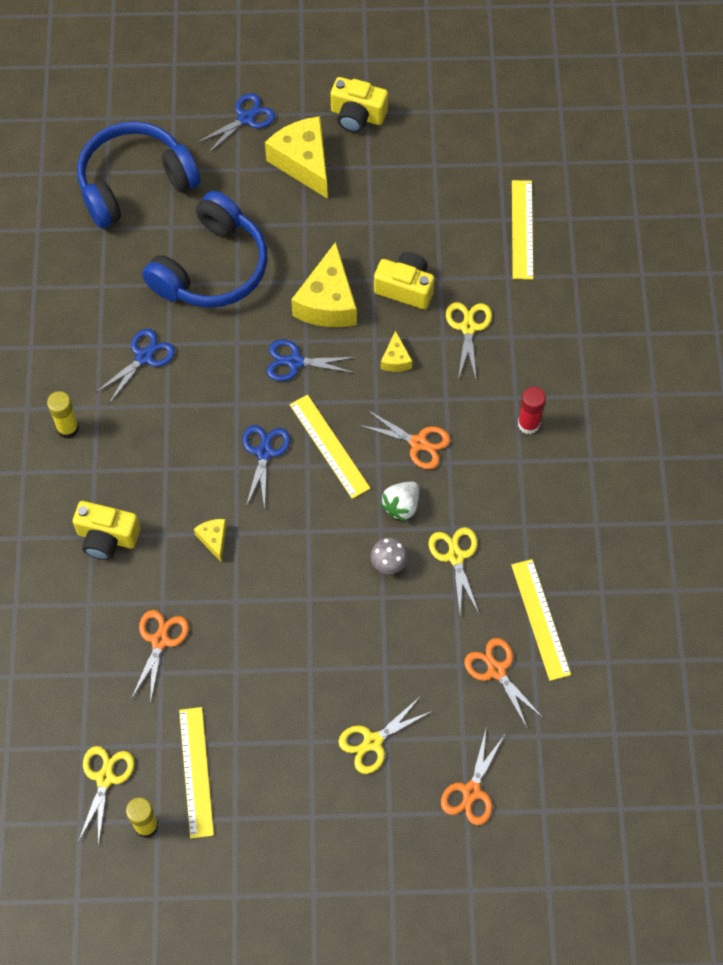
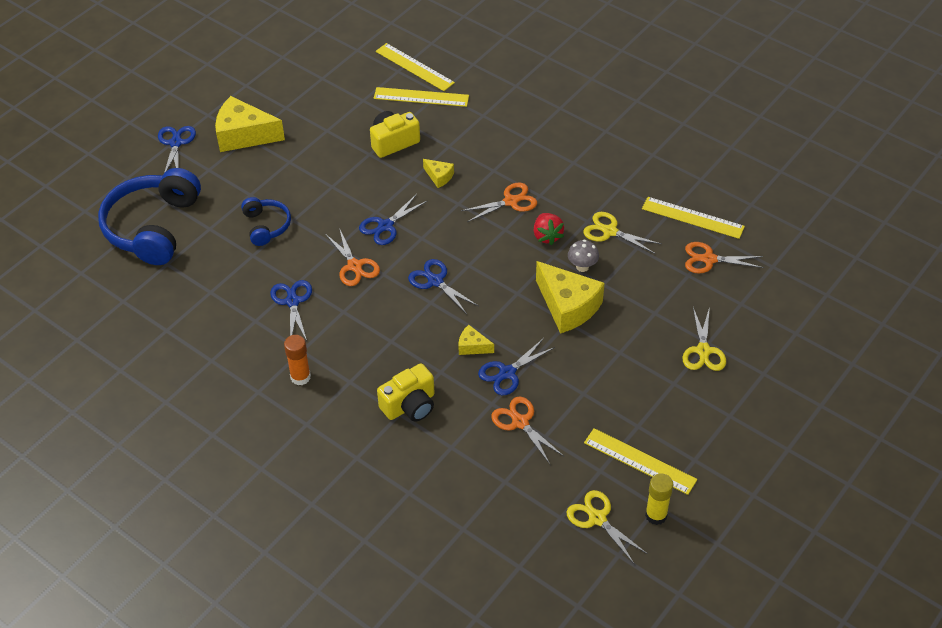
camera: 50 degrees left, 15 degrees down
yellow glue stick [47,391,79,439] -> orange glue stick [284,335,311,385]
blue headphones [142,191,268,308] -> blue headphones [241,197,291,246], size x0.51
yellow ruler [289,395,371,499] -> yellow ruler moved to [374,87,469,107]
yellow cheese [291,242,357,327] -> yellow cheese moved to [536,261,605,334]
yellow camera [331,77,388,133] -> none
white strawberry [380,482,419,521] -> red strawberry [534,213,564,245]
orange scissors [441,730,504,825] -> orange scissors moved to [325,228,380,286]
yellow scissors [446,302,492,379] -> none
red glue stick [518,387,546,434] -> none
none -> blue scissors [478,338,555,395]

